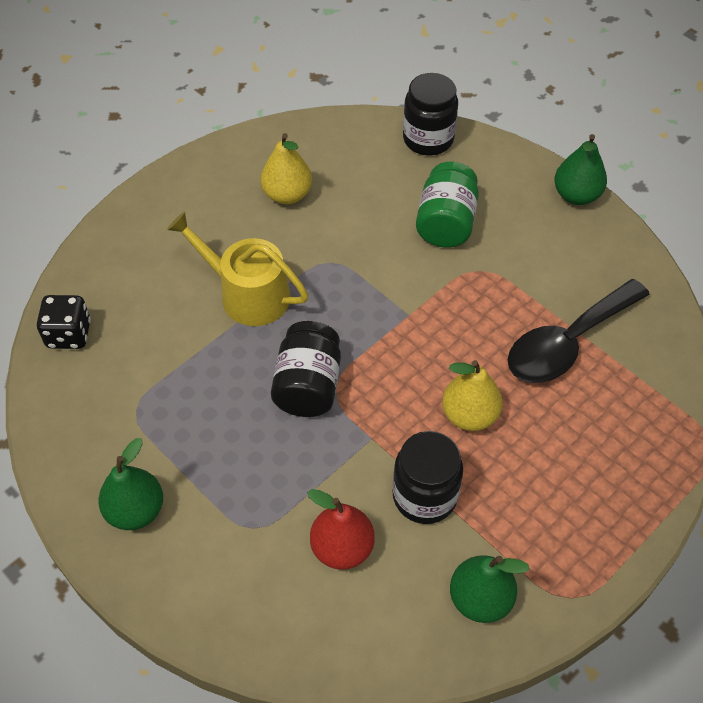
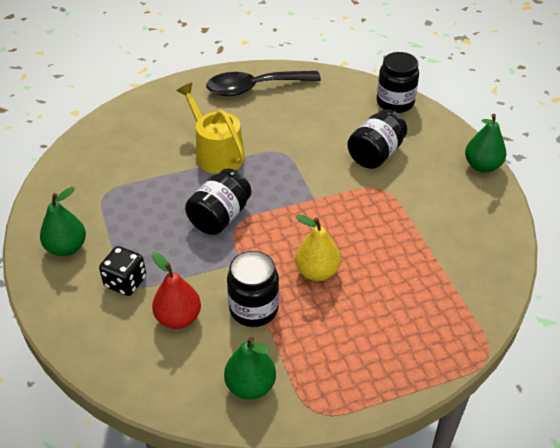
camera: 25 degrees right, 10 degrees down
black dice [37,295,91,349] -> black dice moved to [99,246,146,296]
yellow pear [261,133,312,205] -> none
green jar [416,161,479,248] -> black jar [347,109,407,169]
black spoon [508,279,650,383] -> black spoon moved to [206,71,321,96]

